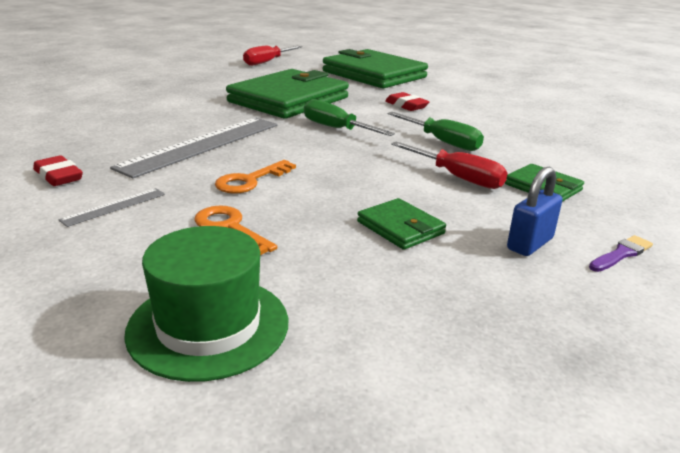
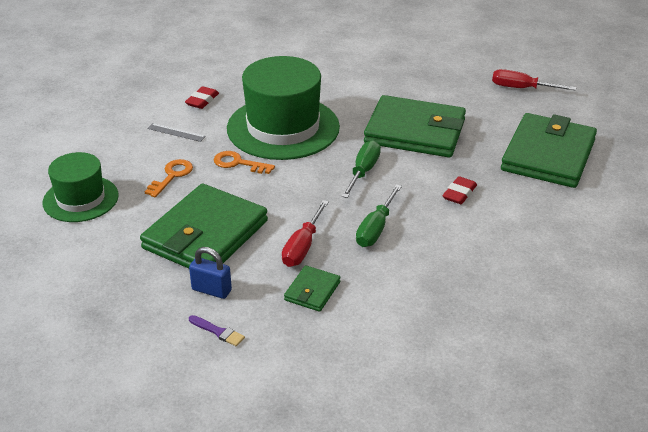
camera: 70 degrees right, 10 degrees up
grey ruler [110,118,277,178] -> green hat [227,56,340,160]
green wallet [357,198,446,250] -> green wallet [140,184,268,269], size x2.24

